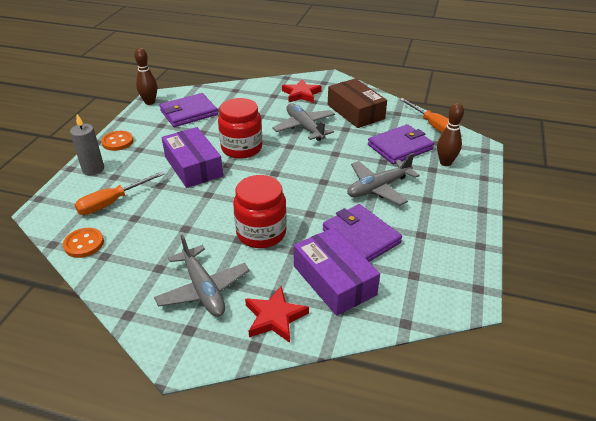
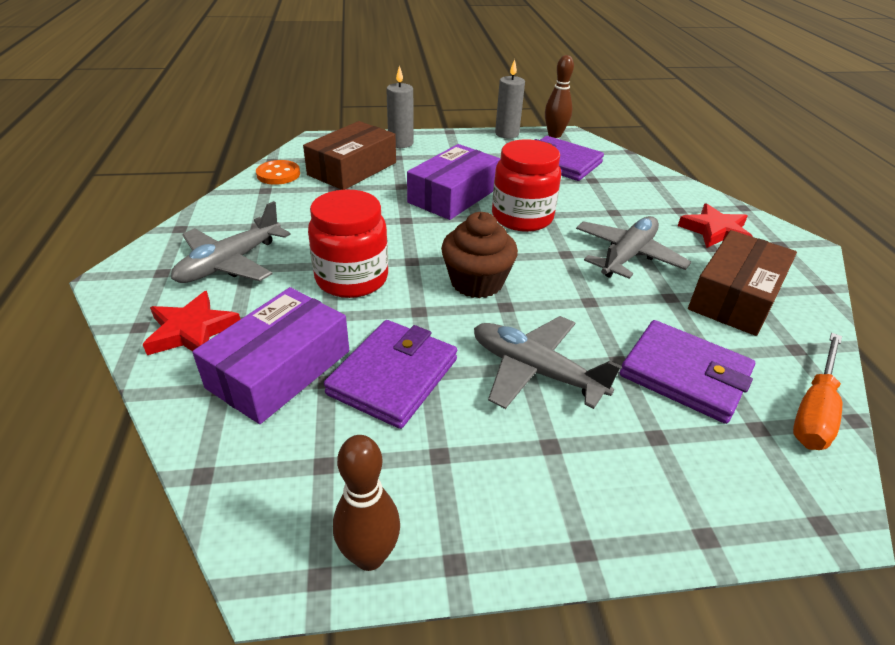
camera: 65 degrees right, 0 degrees up
orange screwdriver [75,171,165,215] -> brown box [303,121,396,190]
orange button [101,131,133,151] -> none
brown bowling pin [437,103,464,166] -> brown bowling pin moved to [333,435,400,571]
none -> brown cupcake [441,212,518,298]
none -> grey candle [495,59,525,139]

